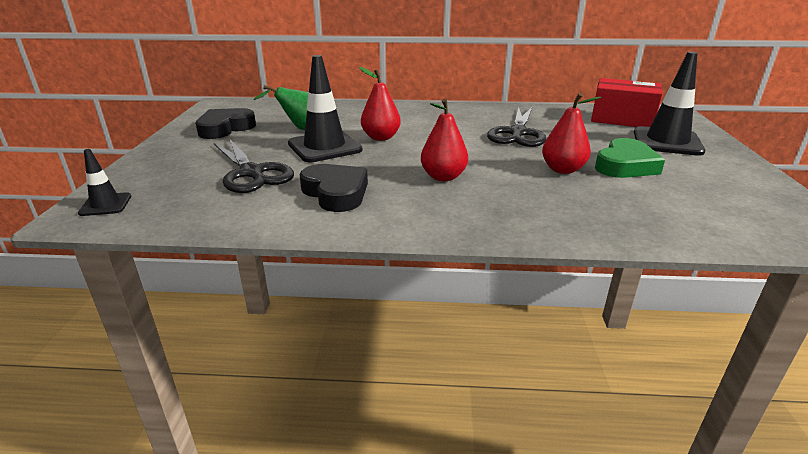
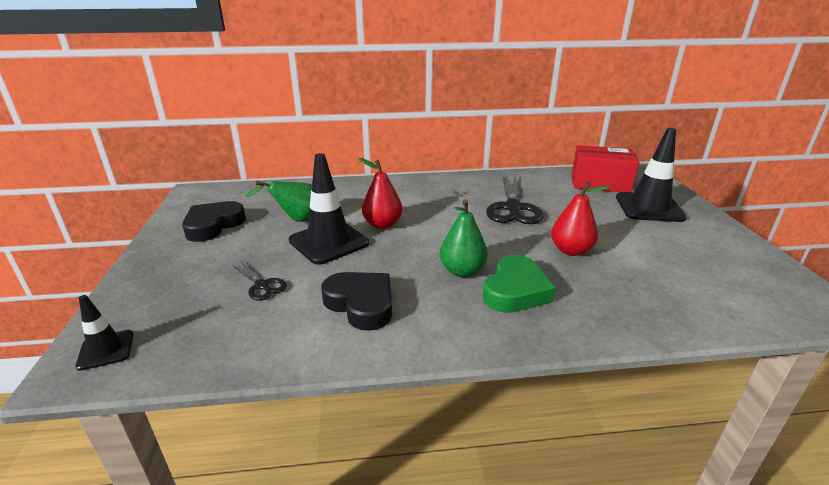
camera: 10 degrees left, 0 degrees up
black scissors [214,138,294,193] -> black scissors [232,261,287,301], size x0.52
red pear [421,99,468,181] -> green pear [440,199,488,277]
green heart [595,138,665,178] -> green heart moved to [483,255,556,313]

